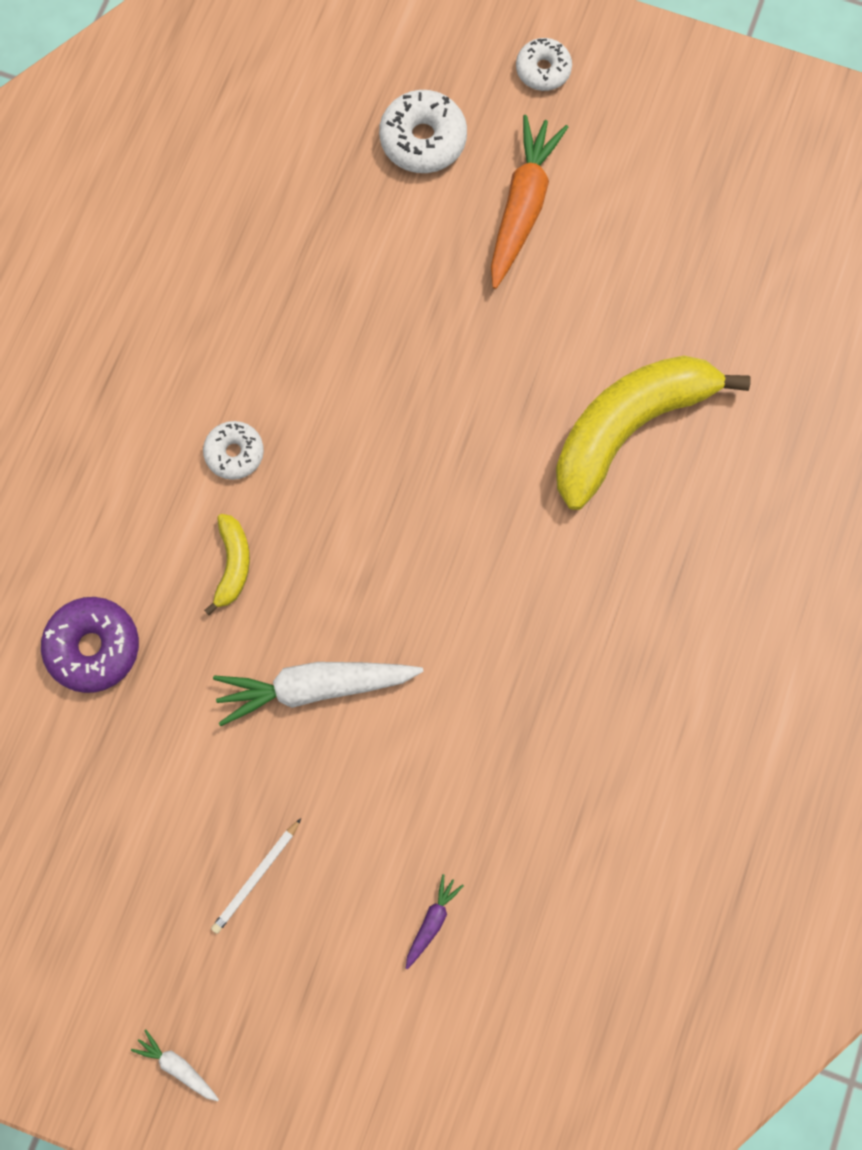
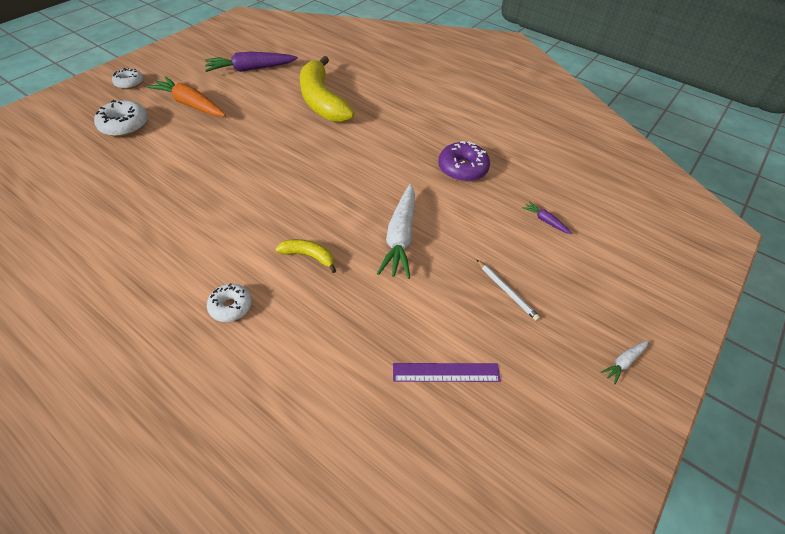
camera: 75 degrees left, 25 degrees down
purple donut [41,597,139,693] -> purple donut moved to [438,141,490,182]
white donut [203,421,264,480] -> white donut moved to [207,283,252,322]
none -> purple carrot [205,51,298,72]
none -> purple ruler [393,363,501,382]

